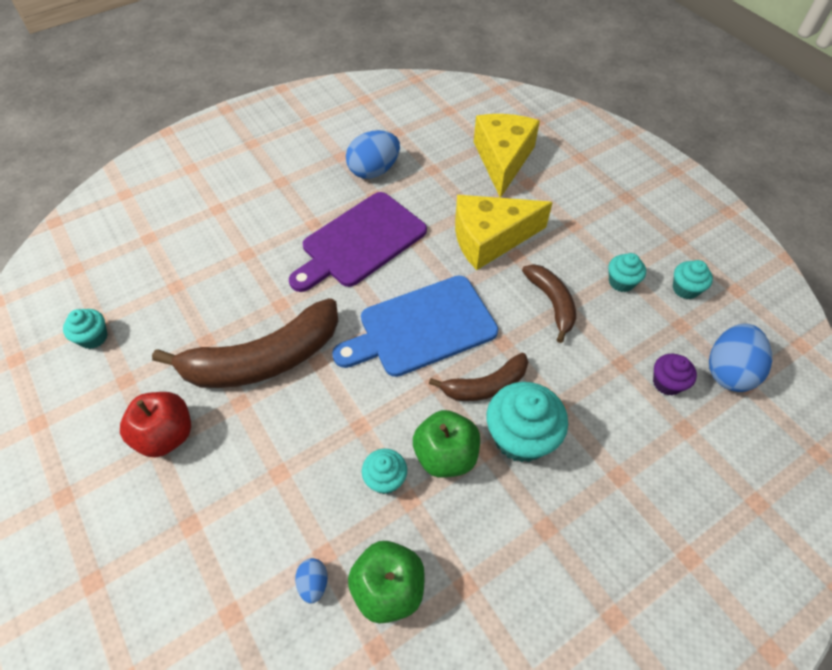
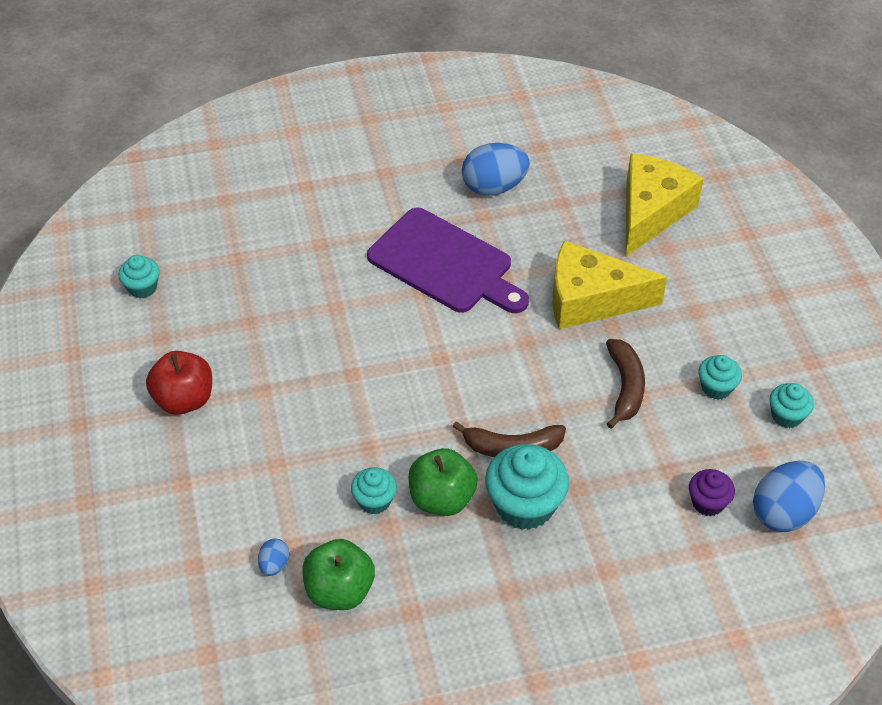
camera: 20 degrees right, 5 degrees down
brown banana [152,298,338,388] -> none
purple cutting board [289,192,427,292] -> purple cutting board turned 120 degrees counterclockwise [367,208,529,313]
blue cutting board [332,276,498,377] -> none

